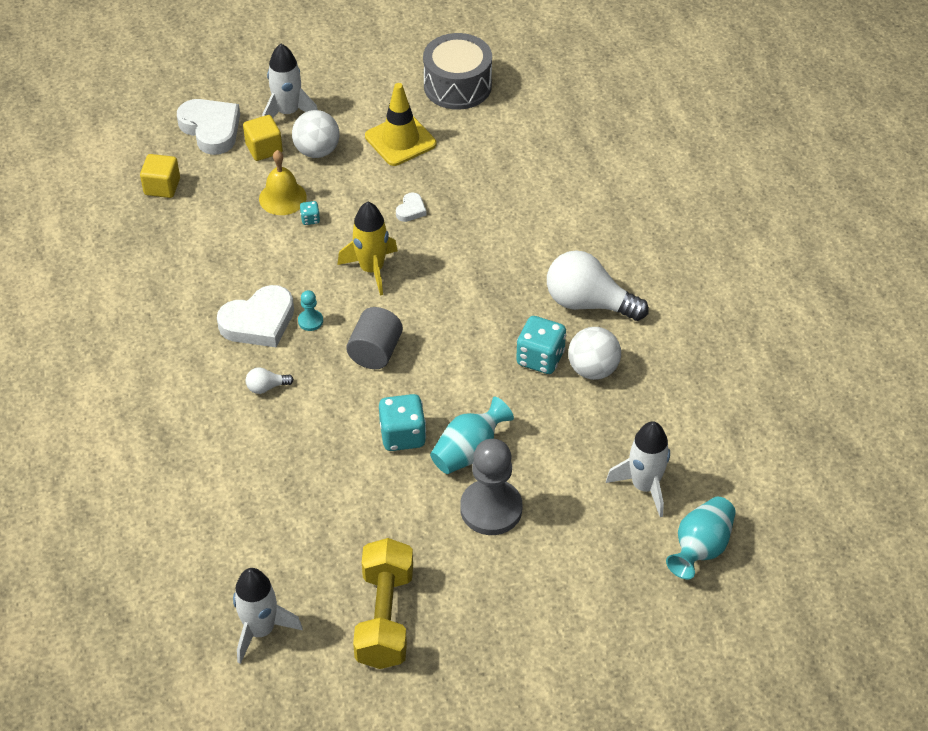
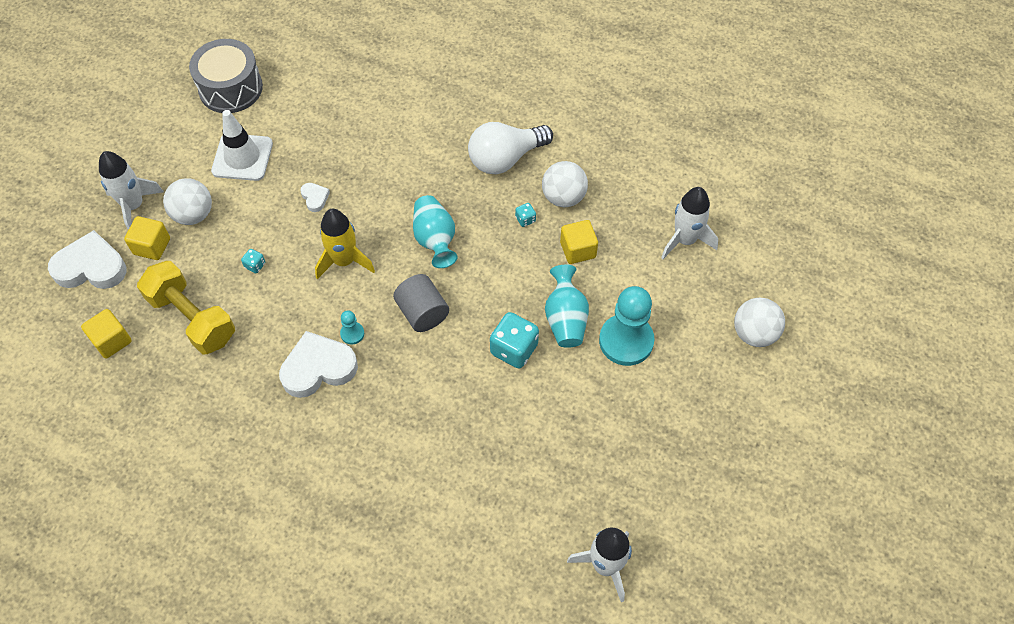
camera: 50 degrees left, 10 degrees up
white heart [217,285,294,347] -> white heart turned 120 degrees counterclockwise [279,331,358,398]
white light bulb [246,367,294,394] -> none
yellow bell [259,150,307,215] -> none
yellow dumbbell [353,538,413,669] -> yellow dumbbell moved to [137,261,235,354]
yellow traffic cone [365,83,436,166] -> white traffic cone [211,110,273,181]
grey pawn [460,439,523,535] -> turquoise pawn [599,286,654,366]
turquoise dice [516,316,566,374] -> turquoise dice [515,203,536,227], size x0.46
turquoise vase [666,497,736,579] -> turquoise vase moved to [413,195,458,268]
none -> yellow cube [560,220,598,264]
none -> white ball [734,298,785,347]

